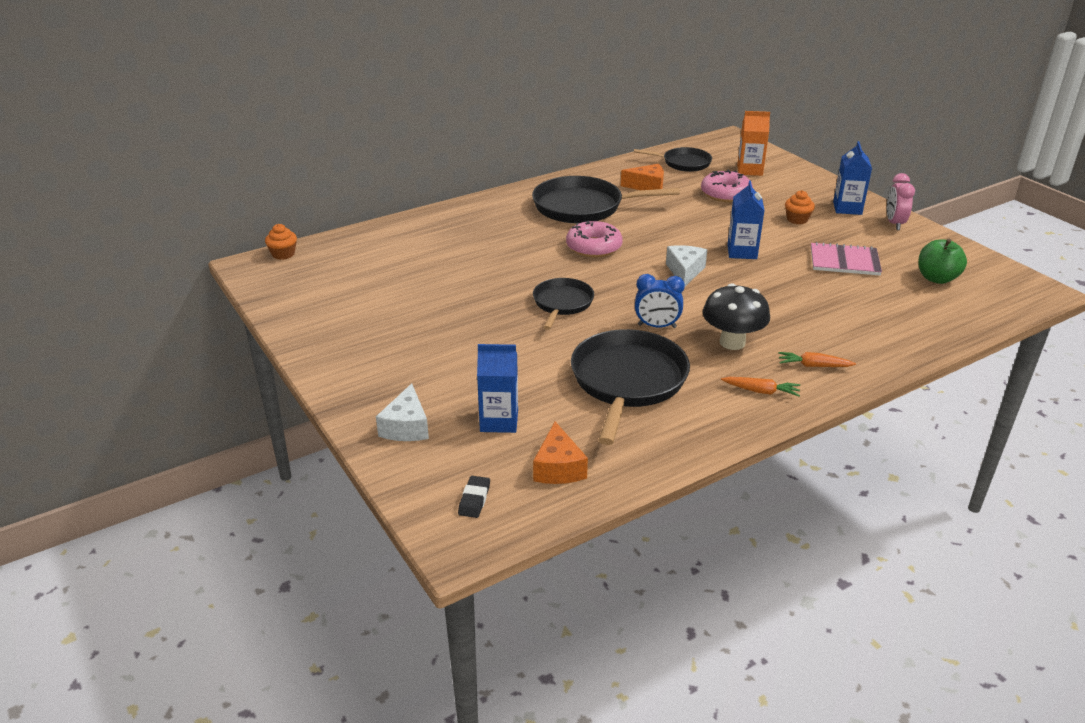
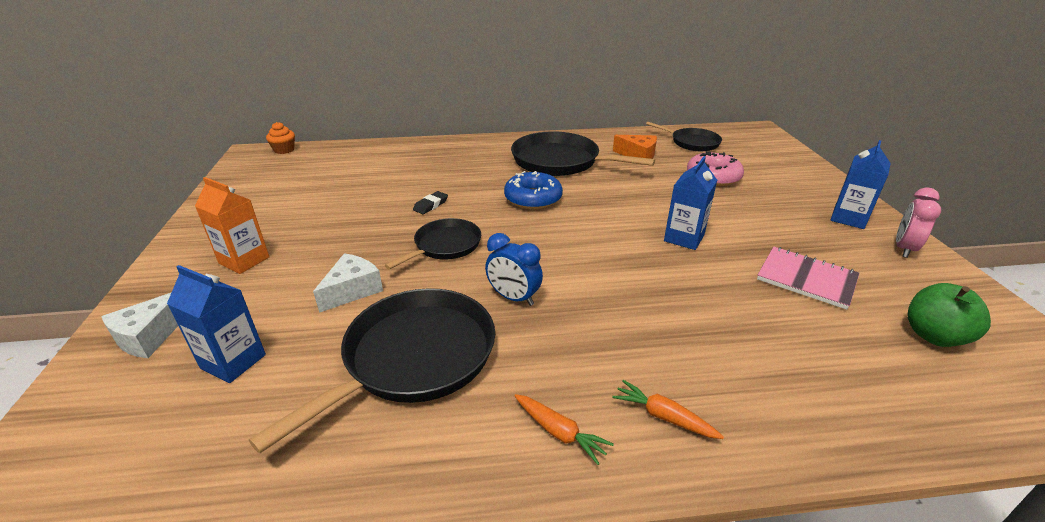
camera: 25 degrees right, 0 degrees up
black eraser [458,476,490,518] -> black eraser moved to [413,191,448,214]
orange cheese [533,421,588,484] -> none
pink donut [566,221,623,258] -> blue donut [504,171,563,209]
white cheese [666,245,707,286] -> white cheese moved to [313,253,383,313]
black mushroom [703,283,770,350] -> none
orange carton [737,111,770,176] -> orange carton moved to [195,177,269,274]
orange cupcake [785,190,815,224] -> none

